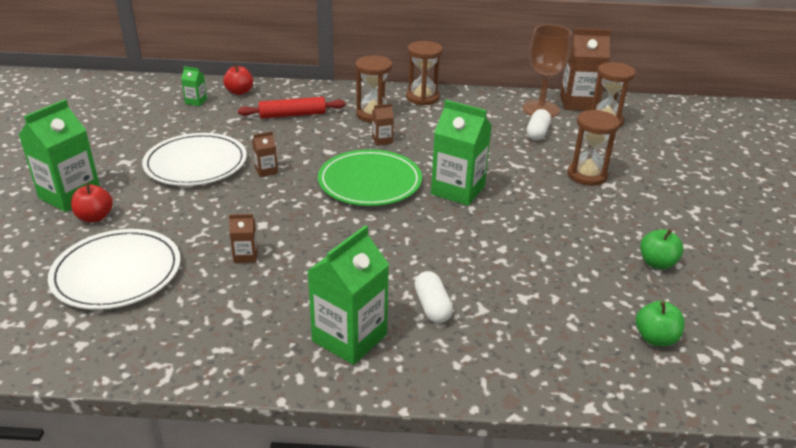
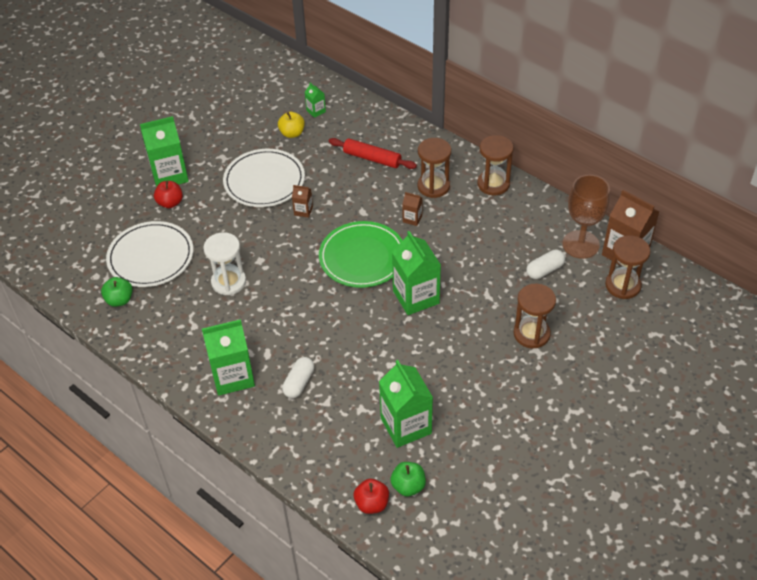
camera: 40 degrees right, 15 degrees up
red apple [223,64,253,95] -> red apple moved to [354,479,389,514]
brown carton [229,214,258,263] -> white hourglass [203,232,246,295]
green apple [640,229,684,269] -> green apple moved to [101,277,133,307]
none -> yellow apple [278,112,305,138]
none -> green carton [379,360,433,448]

